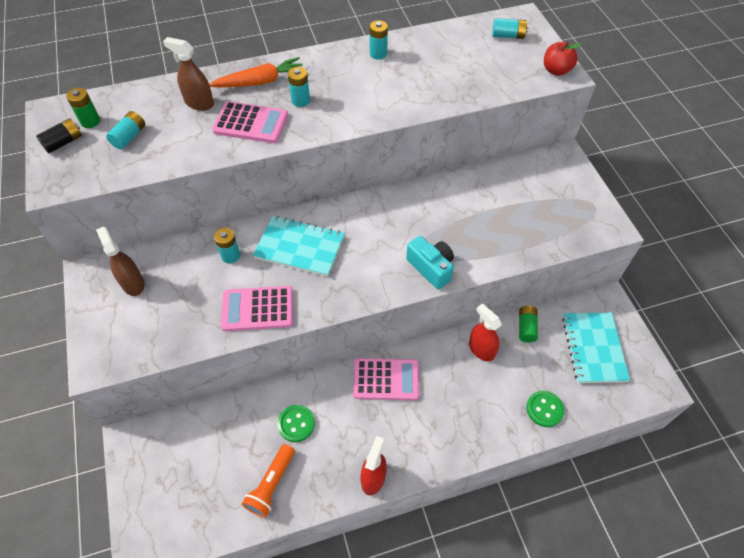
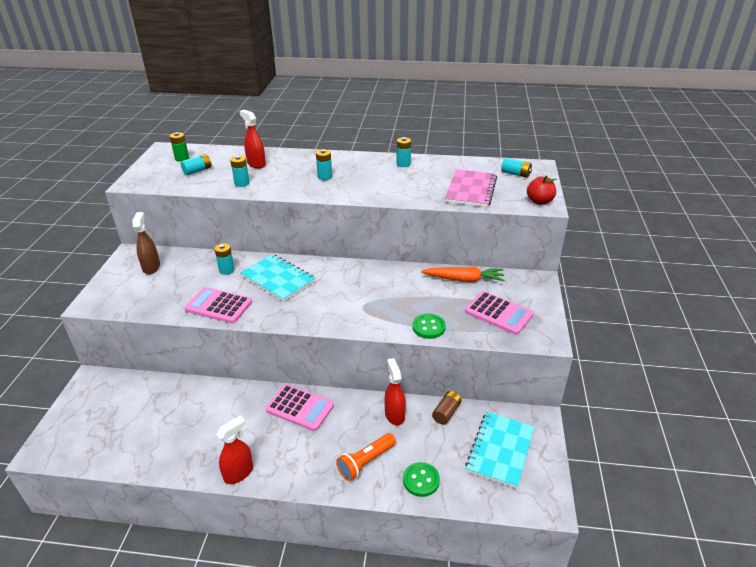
camera: 25 degrees right, 20 degrees down
black battery [36,118,82,153] -> none
brown spray bottle [163,37,214,111] -> red spray bottle [239,110,266,168]
orange carrot [209,57,303,87] -> orange carrot moved to [421,267,505,282]
pink calculator [212,101,288,143] -> pink calculator moved to [465,291,534,335]
orange flashlight [242,444,295,518] -> orange flashlight moved to [336,433,396,481]
green button [277,405,315,442] -> green button moved to [412,314,446,339]
turquoise camera [406,236,454,290] -> none
green battery [519,306,538,342] -> brown battery [432,391,462,425]
none -> turquoise battery [230,155,250,187]
none -> pink notebook [445,169,497,207]

